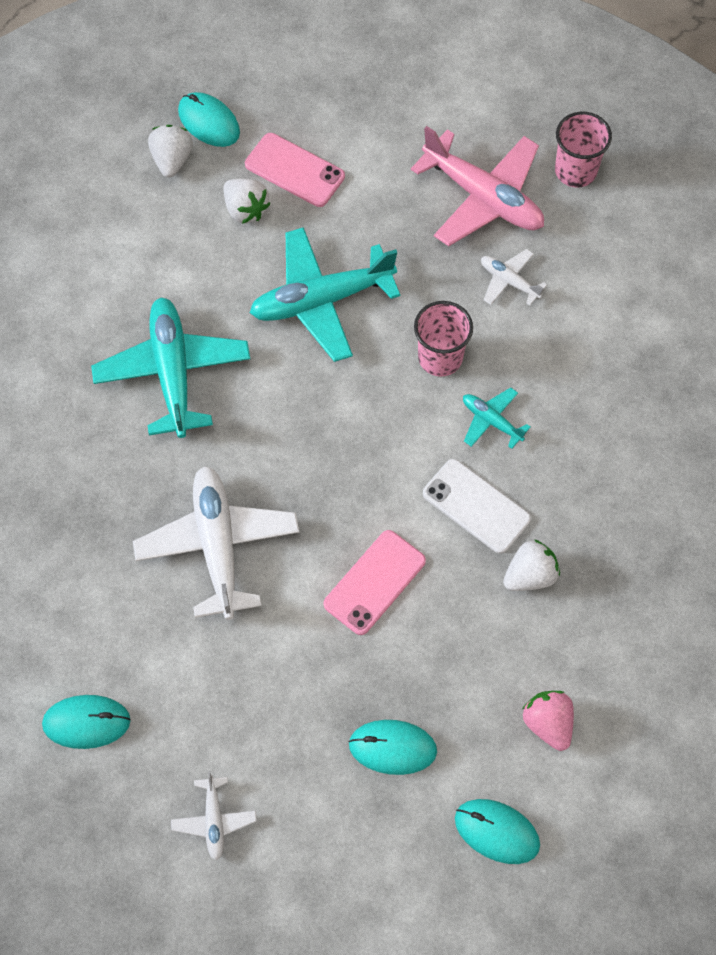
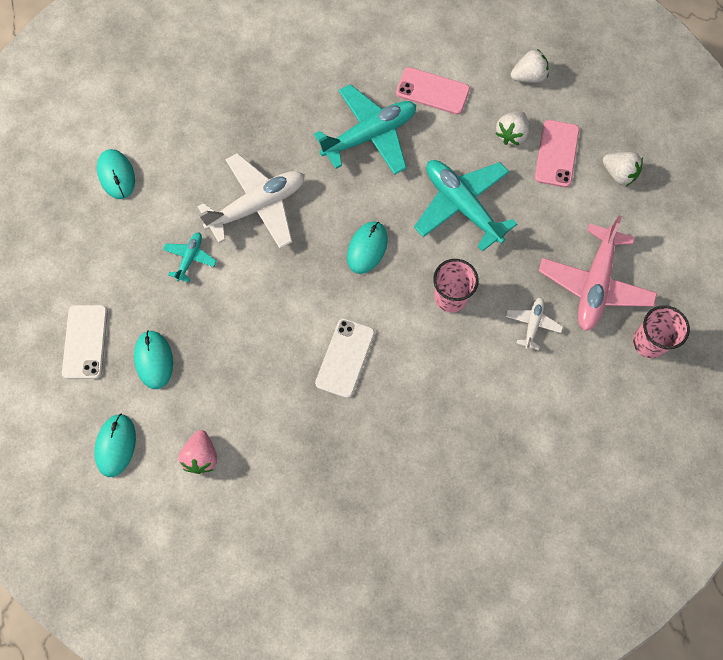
camera: 70 degrees right, 5 degrees up
white plane [171,771,257,860] -> none
turquoise mouse [178,92,240,147] -> turquoise mouse moved to [347,221,388,274]
pink phone [323,530,426,635] -> pink phone moved to [396,67,470,115]
turquoise plane [463,388,530,449] -> turquoise plane moved to [163,232,217,282]
white strawberry [503,539,560,591] -> white strawberry moved to [603,152,643,186]
pink strawberry [522,691,574,751] -> pink strawberry turned 135 degrees clockwise [179,430,217,474]
none -> white phone [62,305,108,379]

